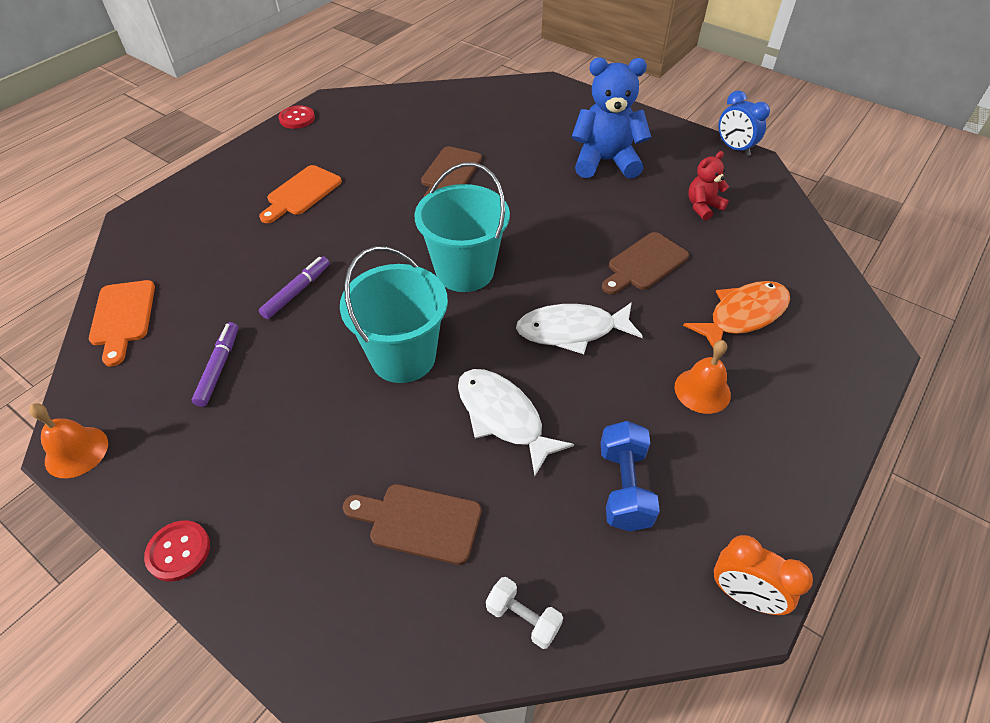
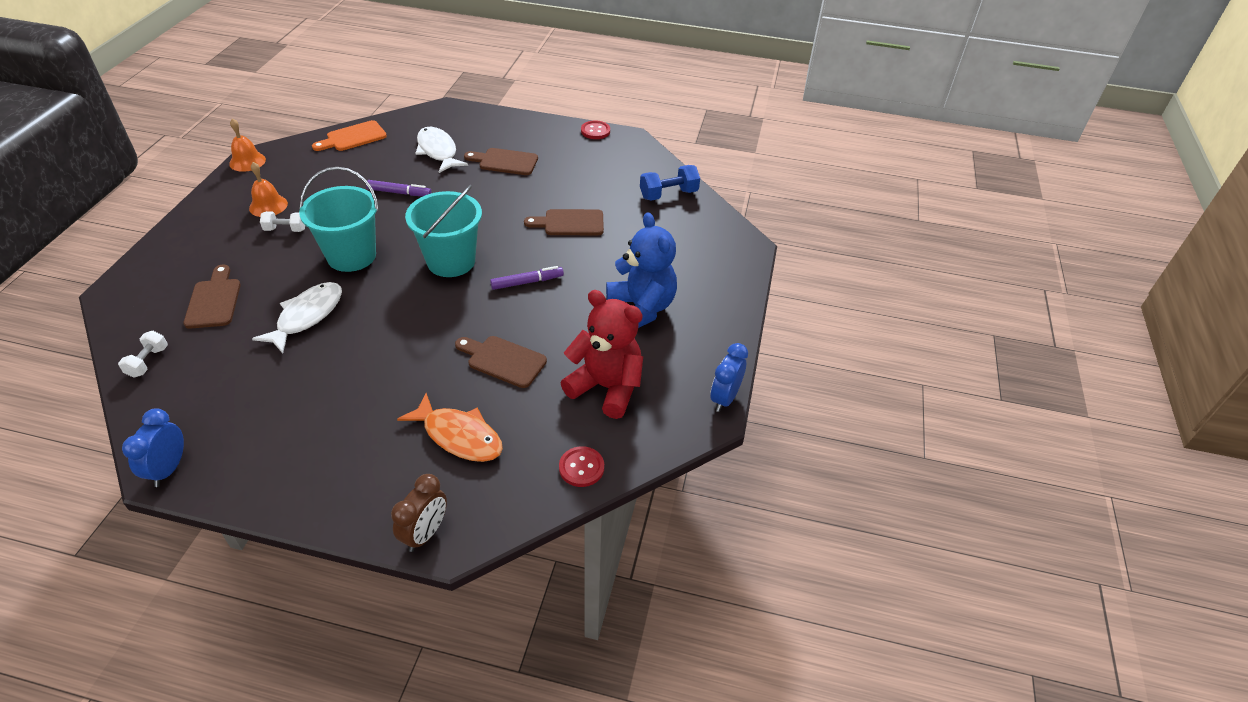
camera: 65 degrees right, 5 degrees down
red button [144,520,210,582] -> red button moved to [559,446,604,487]
purple marker [192,322,238,407] -> purple marker moved to [490,266,564,290]
orange cutting board [259,165,342,223] -> brown cutting board [464,148,538,175]
white fish [516,302,643,354] -> white fish moved to [415,127,468,173]
blue dumbbell [600,421,660,531] -> blue dumbbell moved to [640,165,700,201]
orange bell [674,340,731,414] -> orange bell moved to [249,162,288,217]
red teddy bear [688,151,729,220] -> red teddy bear [561,290,643,419], size x1.90
orange clock [714,535,813,615] -> blue clock [122,408,184,487]
none -> white dumbbell [260,211,305,232]
none -> brown clock [391,474,447,552]

